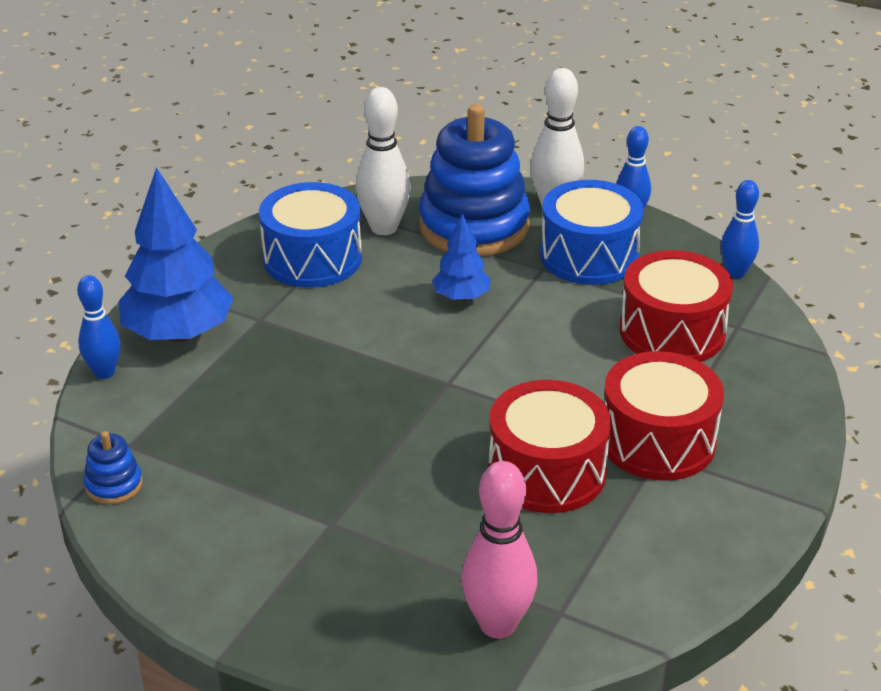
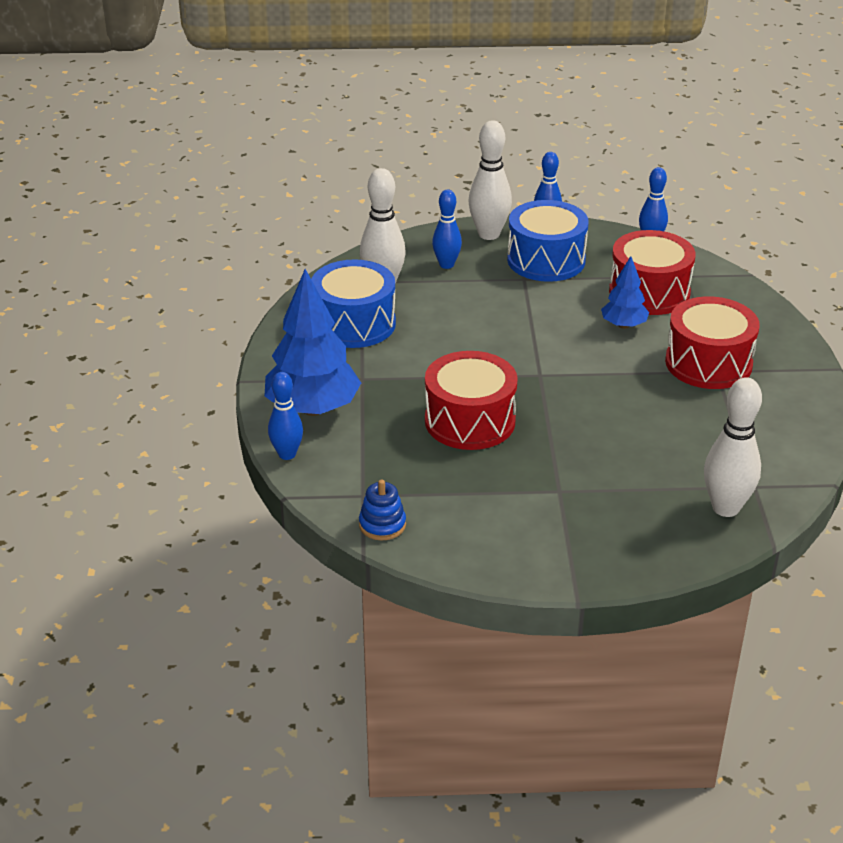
camera: 30 degrees left, 0 degrees up
blue stacking toy [419,104,530,256] -> blue bowling pin [432,189,462,269]
blue tree [432,213,491,302] -> blue tree moved to [601,256,649,329]
pink bowling pin [461,461,537,639] -> white bowling pin [704,377,762,517]
red drum [488,380,611,513] -> red drum moved to [425,351,518,450]

